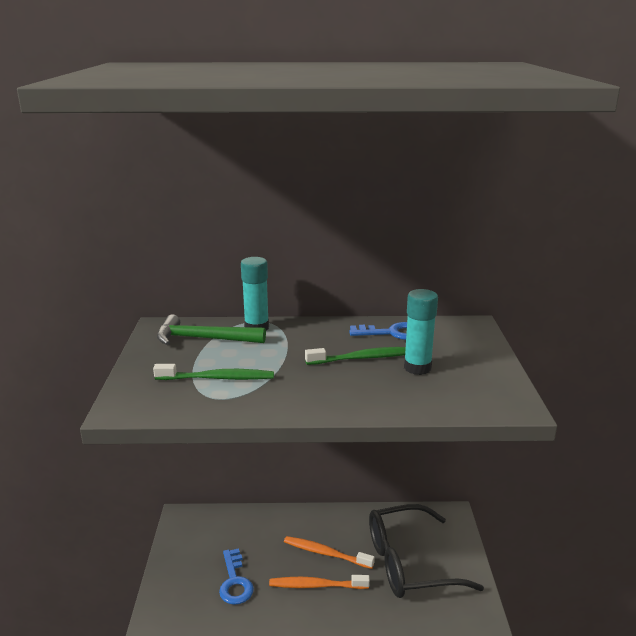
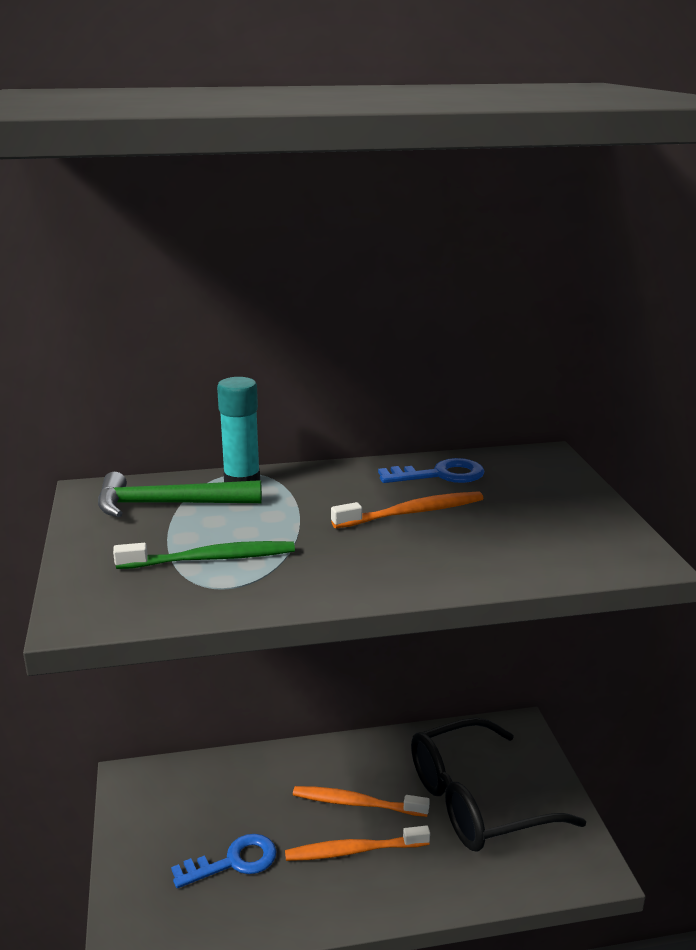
camera: 10 degrees left, 0 degrees up
blue key [219,548,254,605] -> blue key turned 90 degrees counterclockwise [171,834,276,888]
green toothbrush [305,347,406,365] -> orange toothbrush [331,491,484,528]
turquoise glue stick [404,289,438,375] -> none

